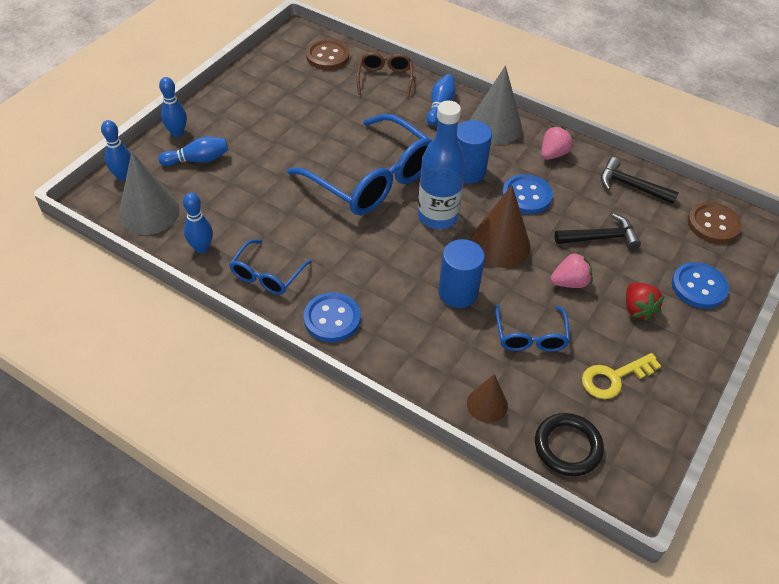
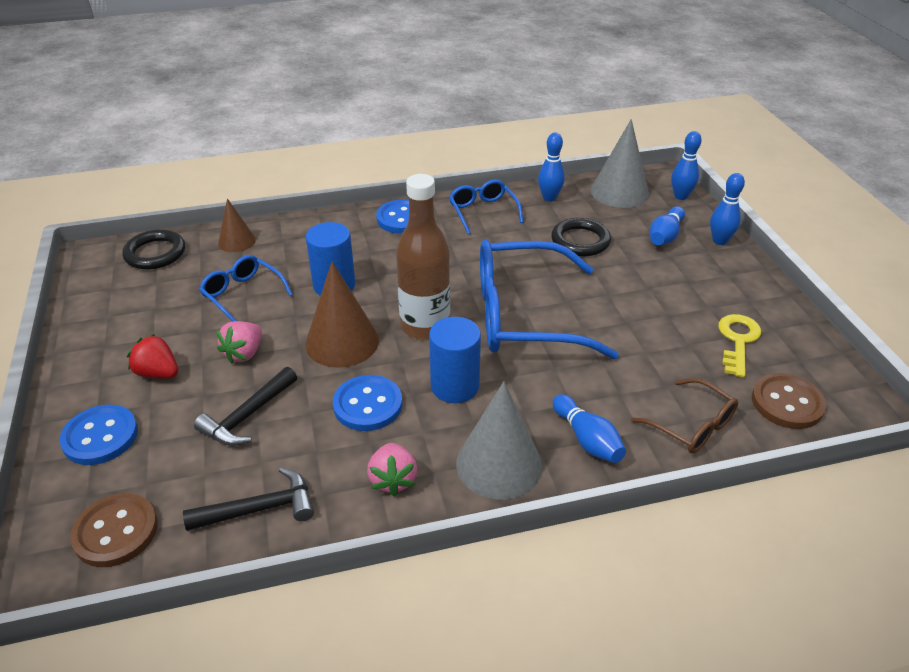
camera: 135 degrees right, 10 degrees down
blue bottle [418,101,466,229] -> brown bottle [396,174,450,340]
yellow key [582,353,661,399] -> yellow key moved to [719,314,761,378]
none -> black ring [551,218,611,256]

